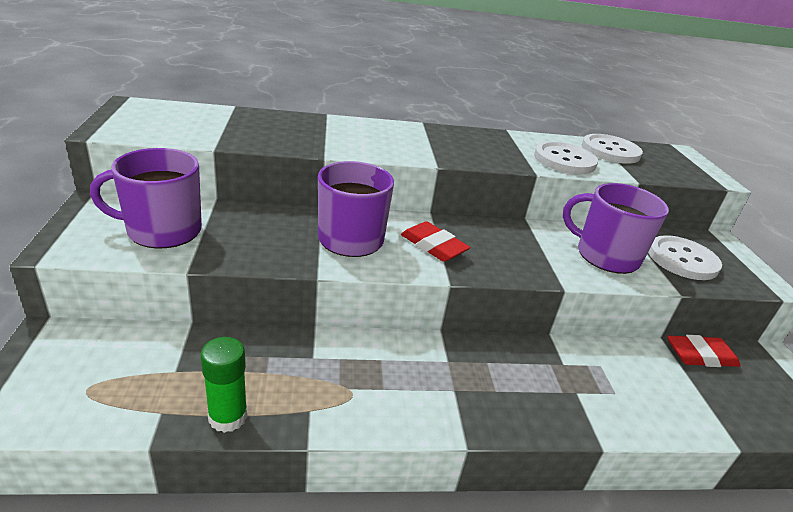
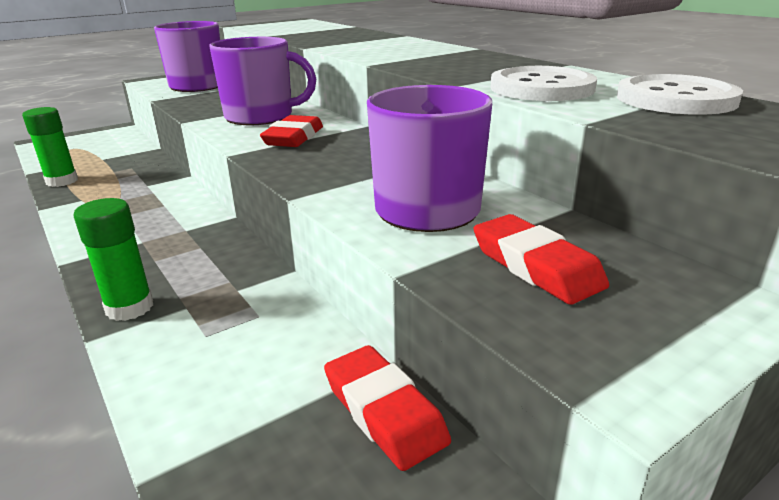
camera: 65 degrees right, 5 degrees down
white button [648,235,722,280] -> red eraser [473,214,609,305]
none -> green glue stick [73,198,153,321]

